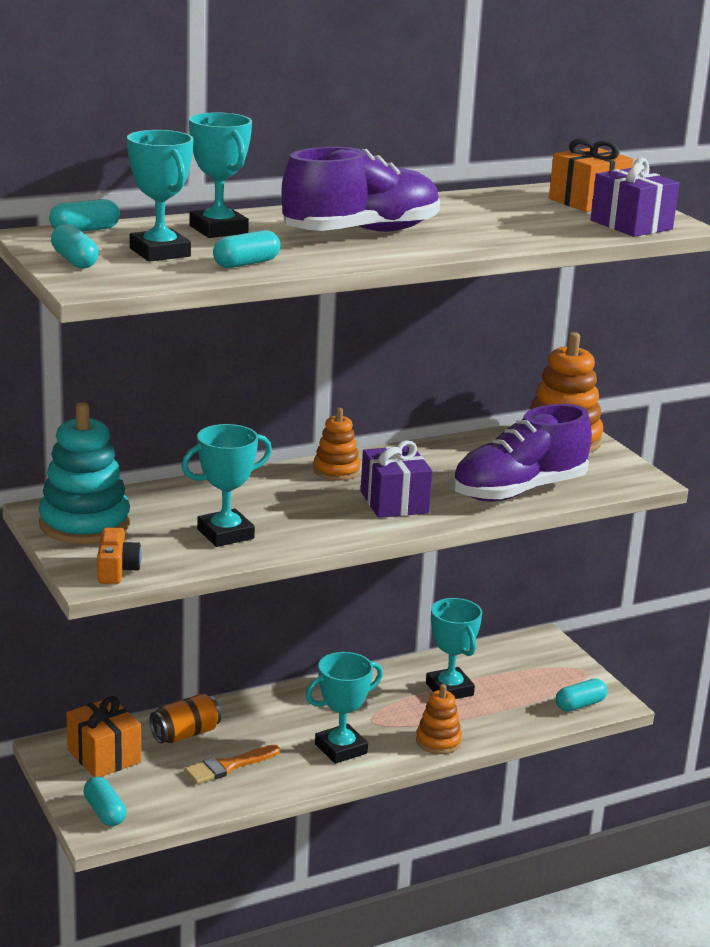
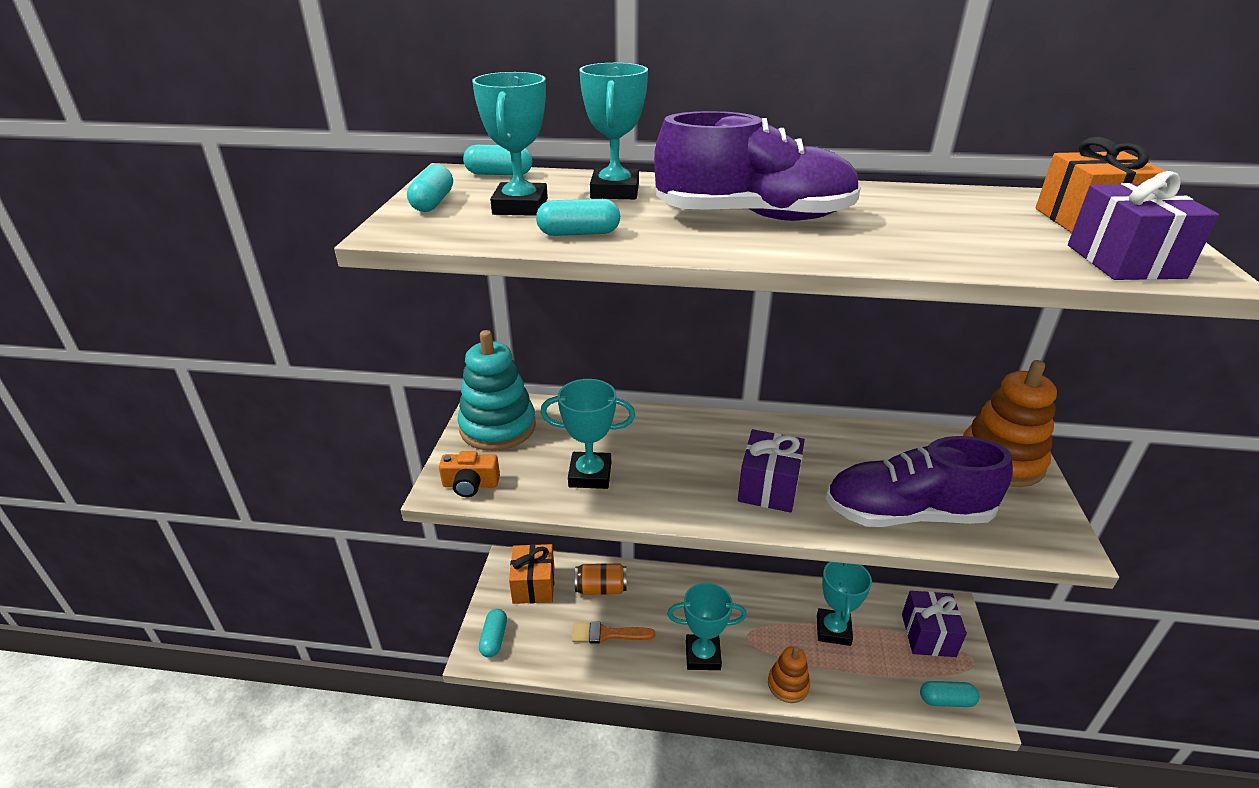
camera: 35 degrees right, 10 degrees up
orange camera [97,528,142,584] -> orange camera turned 60 degrees clockwise [439,451,500,497]
orange stacking toy [313,408,360,481] -> none
none -> purple gift [902,591,967,657]

